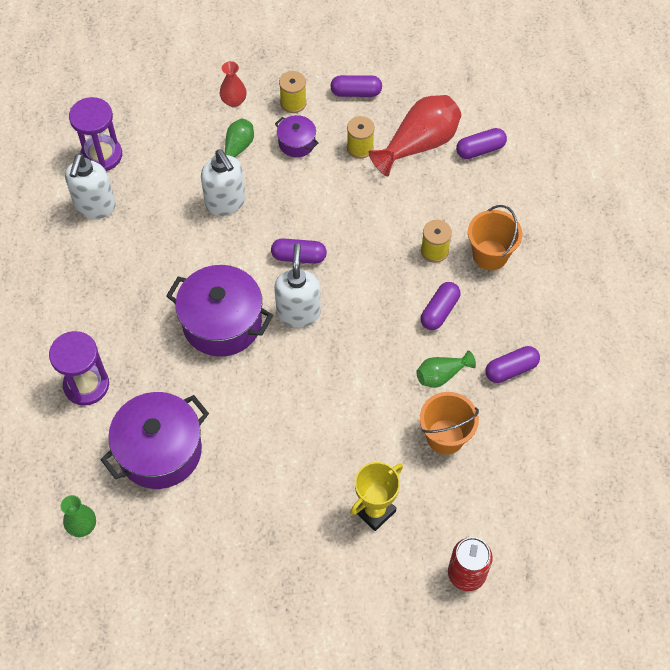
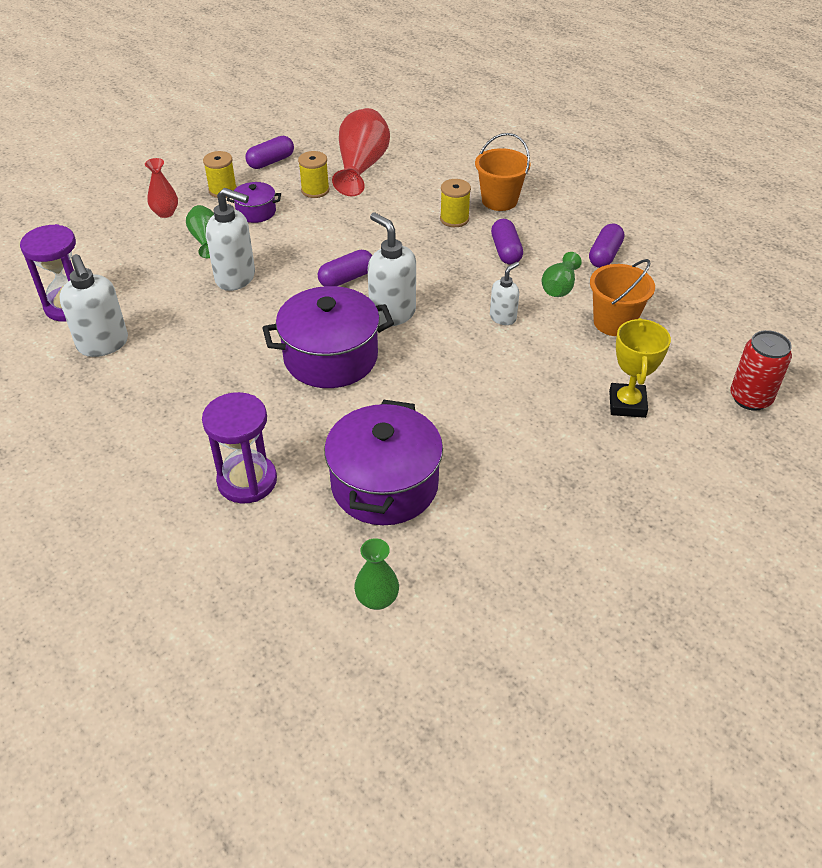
camera: 40 degrees left, 15 degrees down
purple capsule [456,128,507,159] -> none
none -> white soap dispenser [490,262,519,325]

